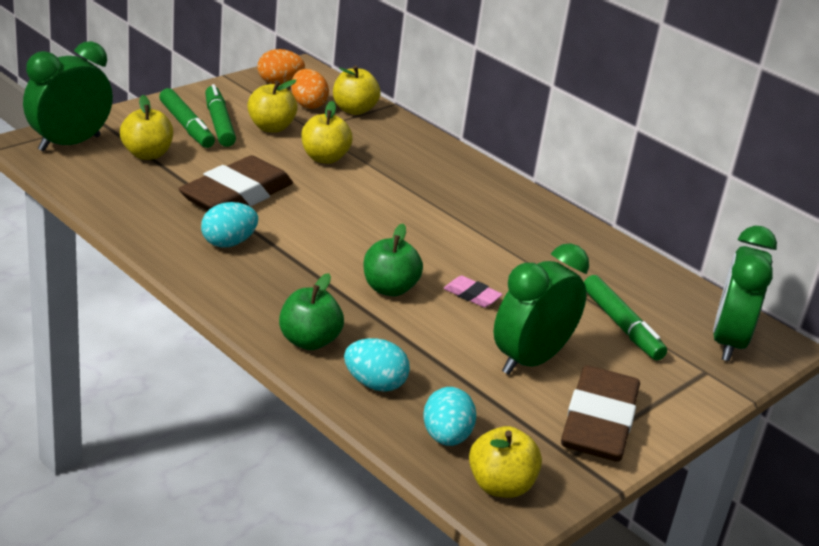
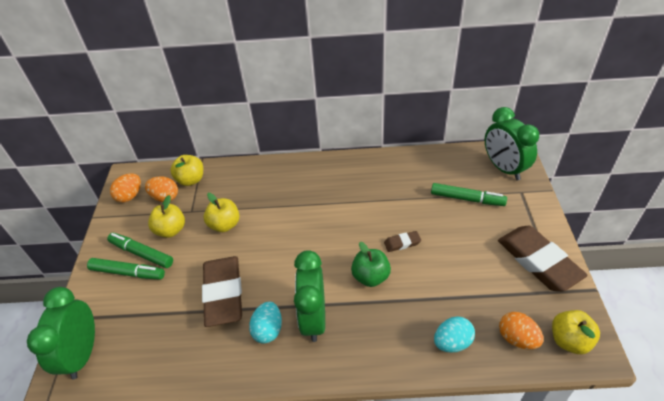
camera: 40 degrees left, 15 degrees up
yellow apple [120,95,173,160] -> none
green apple [279,273,344,350] -> none
turquoise egg [423,387,476,446] -> orange egg [499,312,544,350]
pink eraser [443,276,503,307] -> brown eraser [384,231,421,252]
green clock [494,243,589,375] -> green clock moved to [294,250,325,342]

